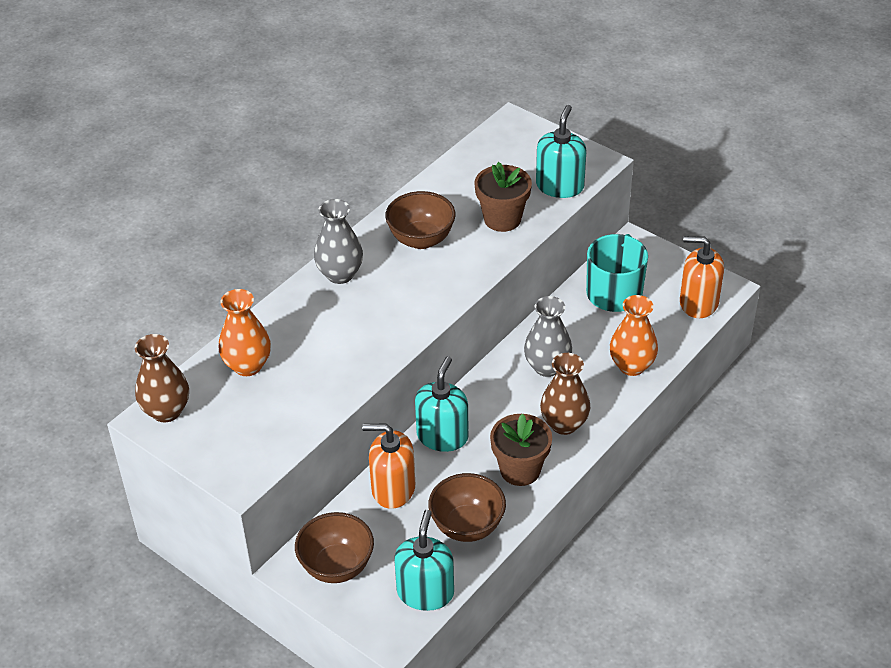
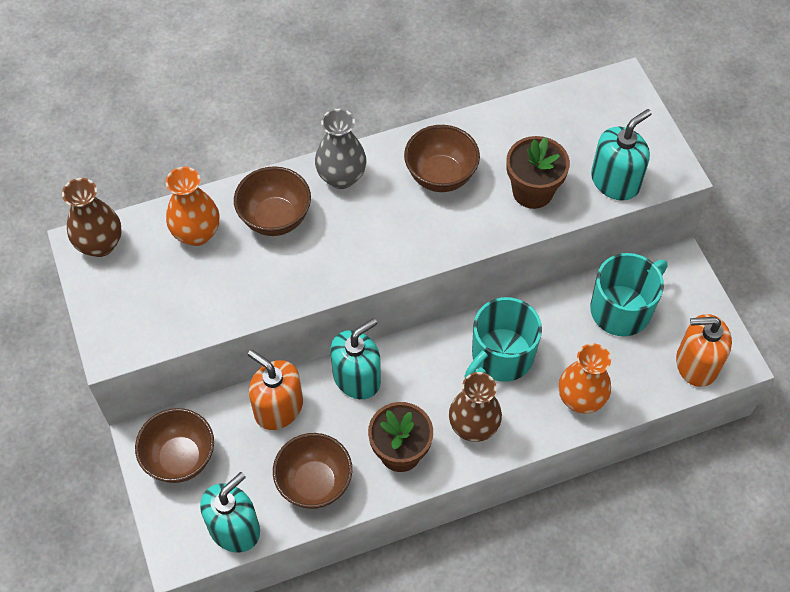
camera: 30 degrees right, 15 degrees up
grey vase [524,296,572,377] -> turquoise mug [464,297,542,382]
orange soap dispenser [680,236,724,318] -> orange soap dispenser turned 45 degrees counterclockwise [676,314,732,387]
none -> brown bowl [234,166,311,236]

